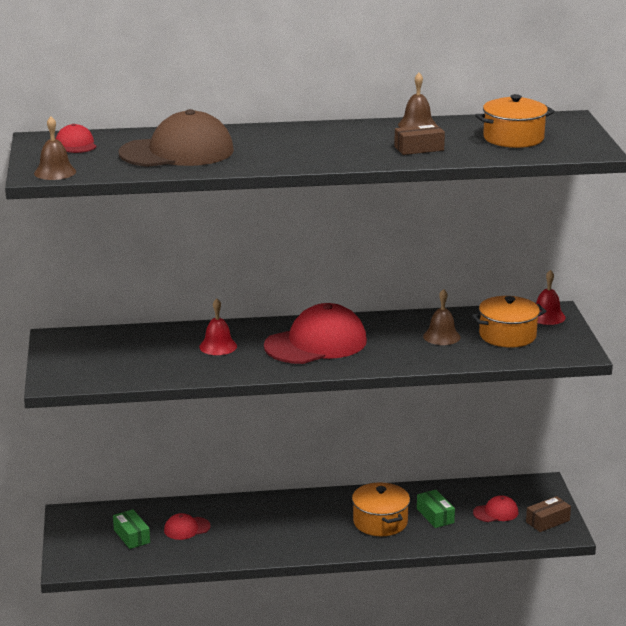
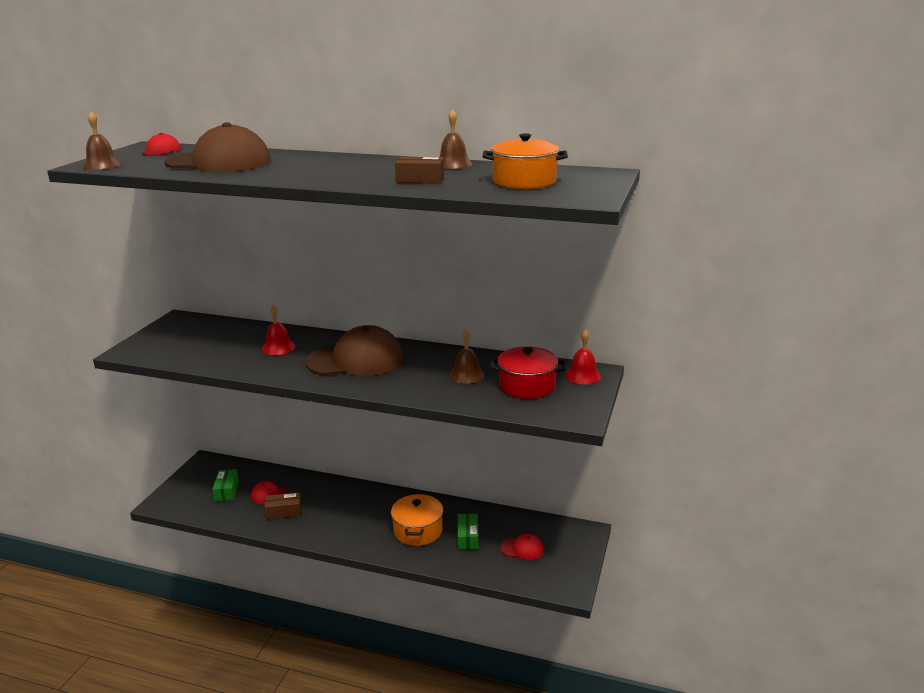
camera: 25 degrees right, 0 degrees up
red cap [264,303,367,364] -> brown cap [305,325,404,376]
orange pot [472,296,547,348] -> red pot [490,346,566,399]
brown box [526,496,571,532] -> brown box moved to [264,492,301,519]

